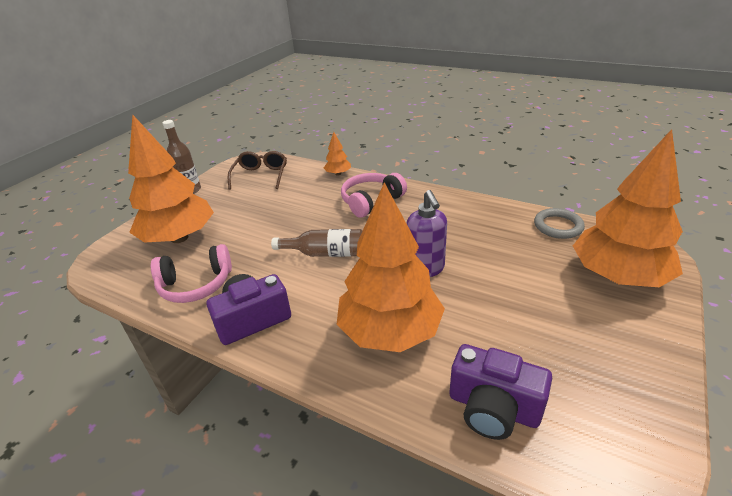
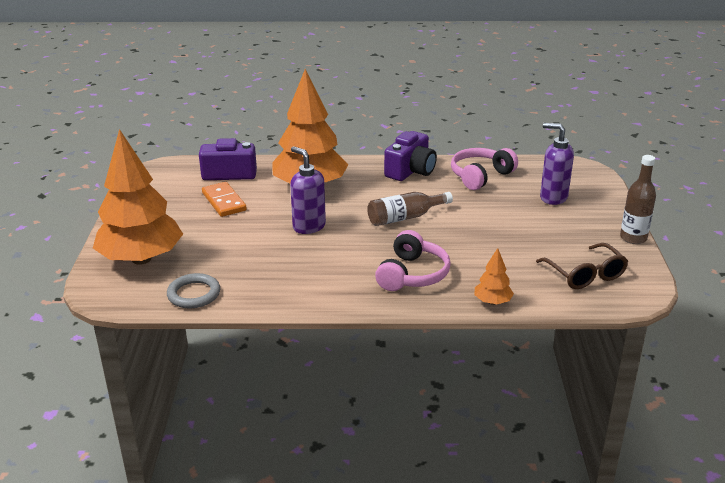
camera: 150 degrees right, 5 degrees down
orange tree [128,114,214,243] -> purple soap dispenser [540,123,574,205]
none -> orange domino [202,182,247,217]

